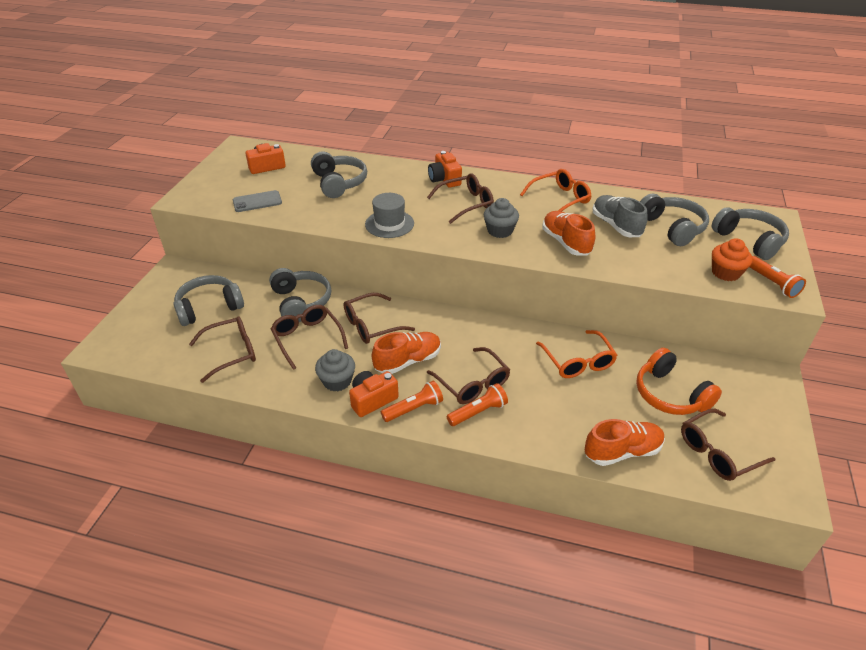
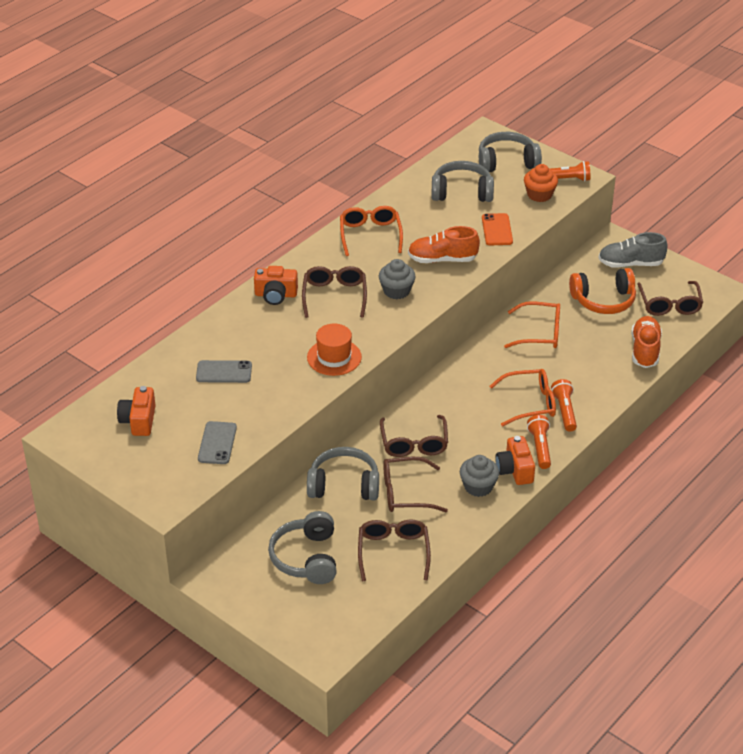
camera: 65 degrees left, 0 degrees up
grey headphones [311,151,367,198] -> grey phone [196,360,252,383]
grey hat [365,193,414,238] -> orange hat [307,324,362,376]
orange shoe [372,332,441,374] -> none
brown glasses [427,347,510,404] -> orange glasses [489,369,556,426]
grey shoe [593,195,648,237] -> grey shoe moved to [598,232,668,268]
none -> orange phone [482,213,513,245]

